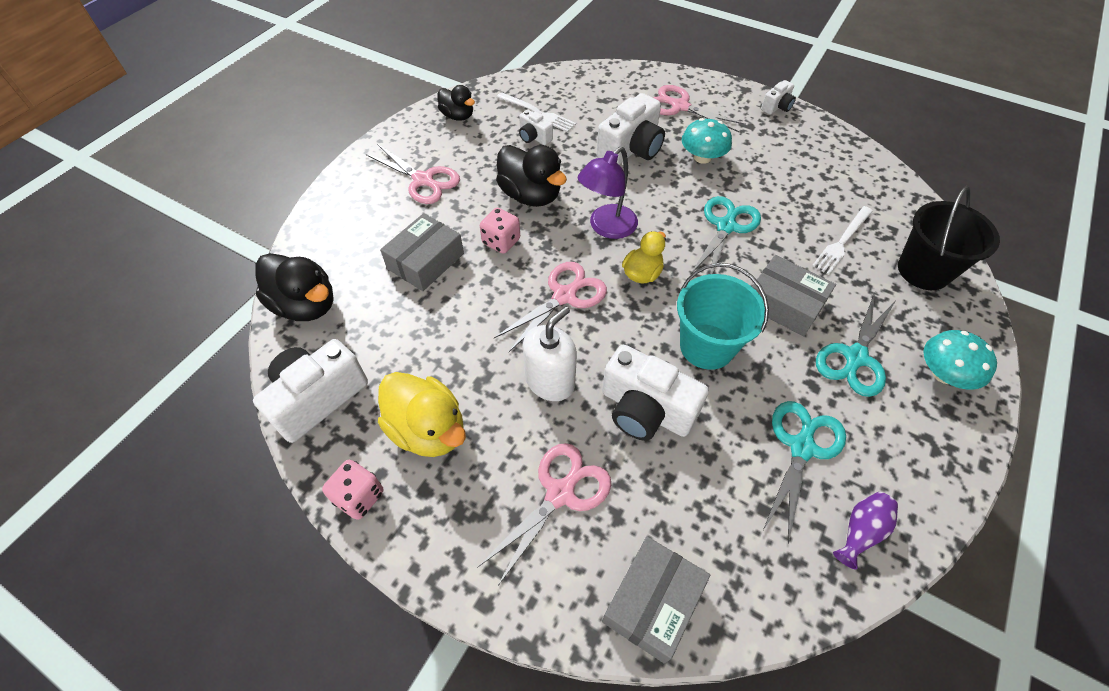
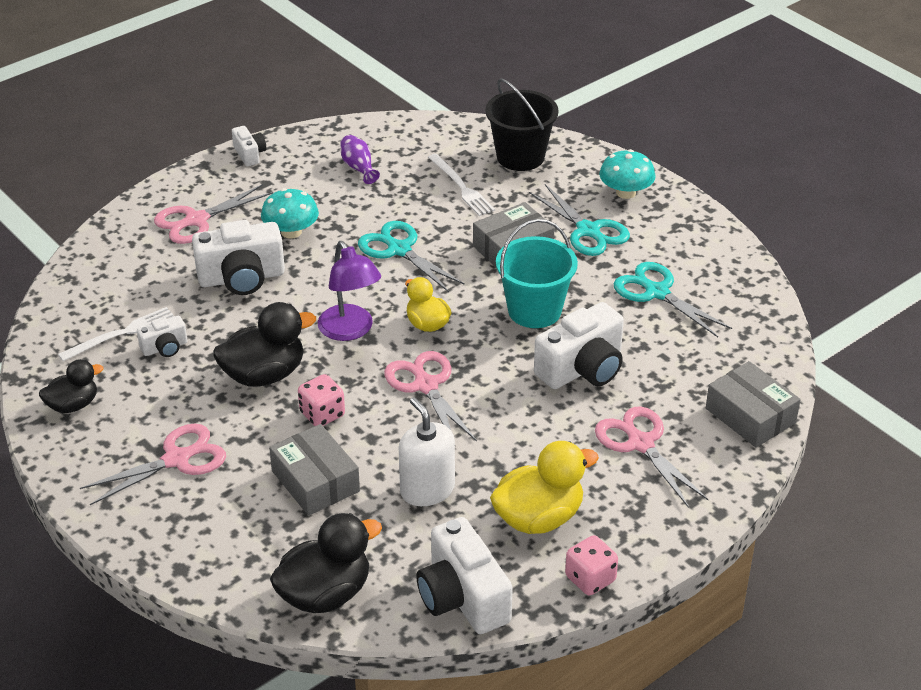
camera: 70 degrees left, 15 degrees down
white soap dispenser [523,306,577,401] -> white soap dispenser moved to [399,397,455,506]
white camera [596,93,665,165] -> white camera turned 105 degrees clockwise [192,220,285,295]
purple vase [833,492,898,569] -> purple vase moved to [340,135,380,184]

